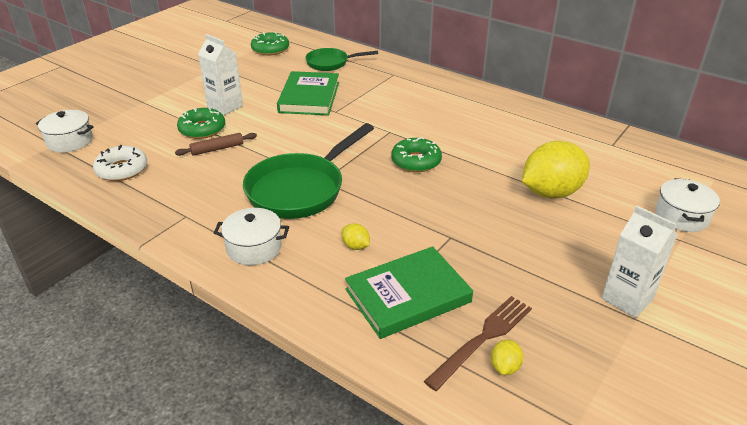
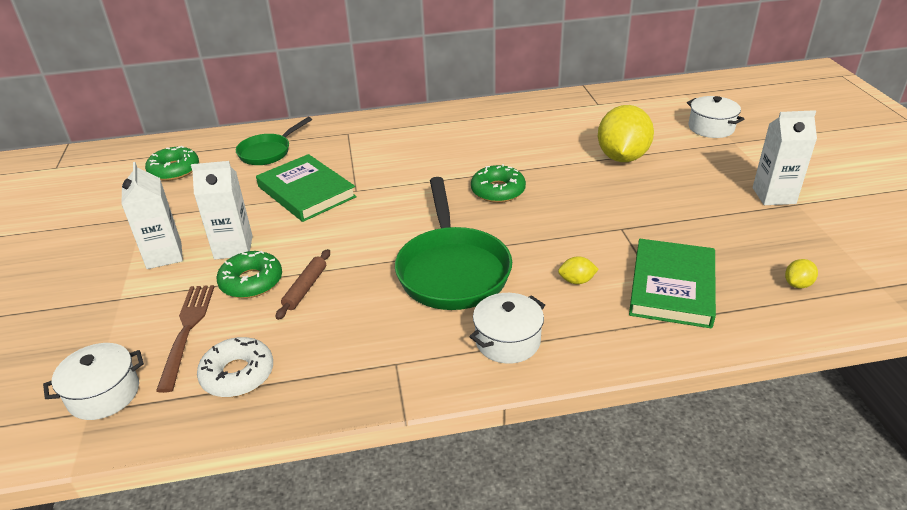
camera: 45 degrees left, 0 degrees up
brown fork [424,296,532,391] -> brown fork moved to [156,285,214,393]
yellow lemon [491,340,523,375] -> yellow lemon turned 75 degrees clockwise [785,259,818,289]
none -> white carton [121,162,183,269]

